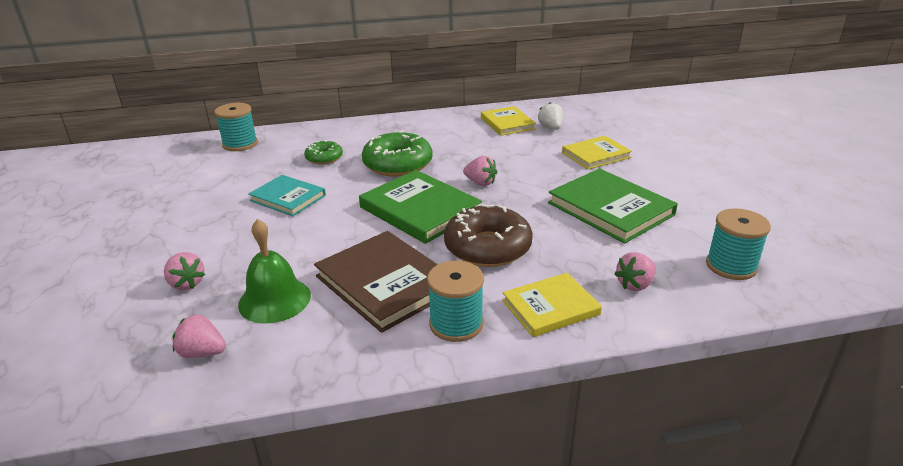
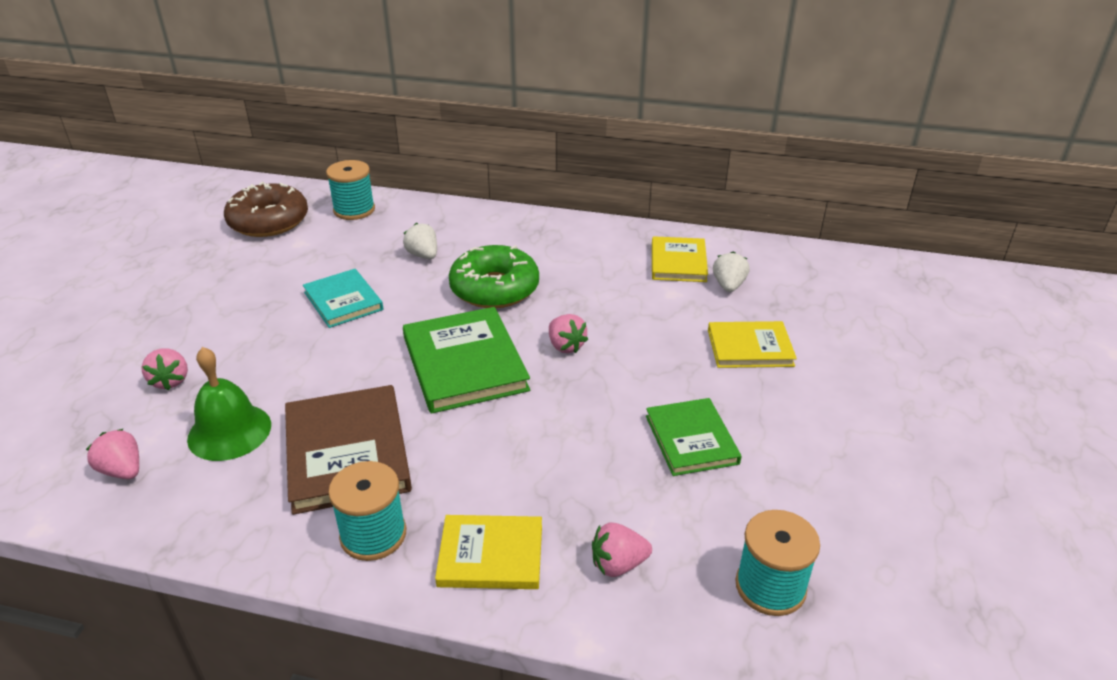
camera: 25 degrees right, 5 degrees up
green donut [304,140,343,164] -> white strawberry [403,223,437,259]
brown donut [444,204,533,267] -> brown donut moved to [224,182,308,237]
green book [548,168,678,243] -> green book [646,398,742,476], size x0.63

